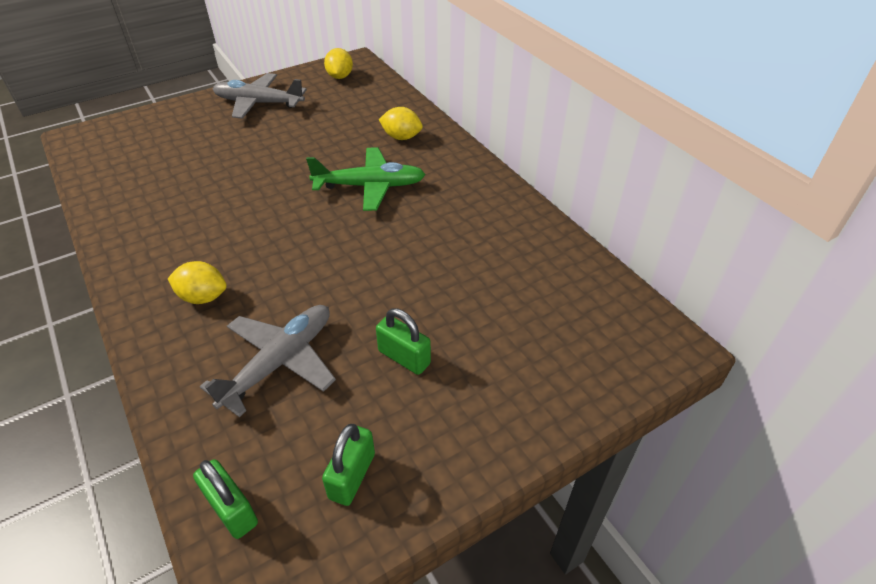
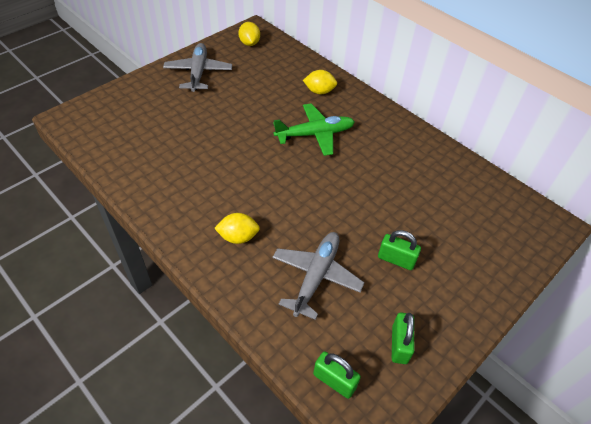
camera: 15 degrees left, 5 degrees up
grey plane [213,73,307,119] -> grey plane turned 90 degrees clockwise [163,43,232,92]

